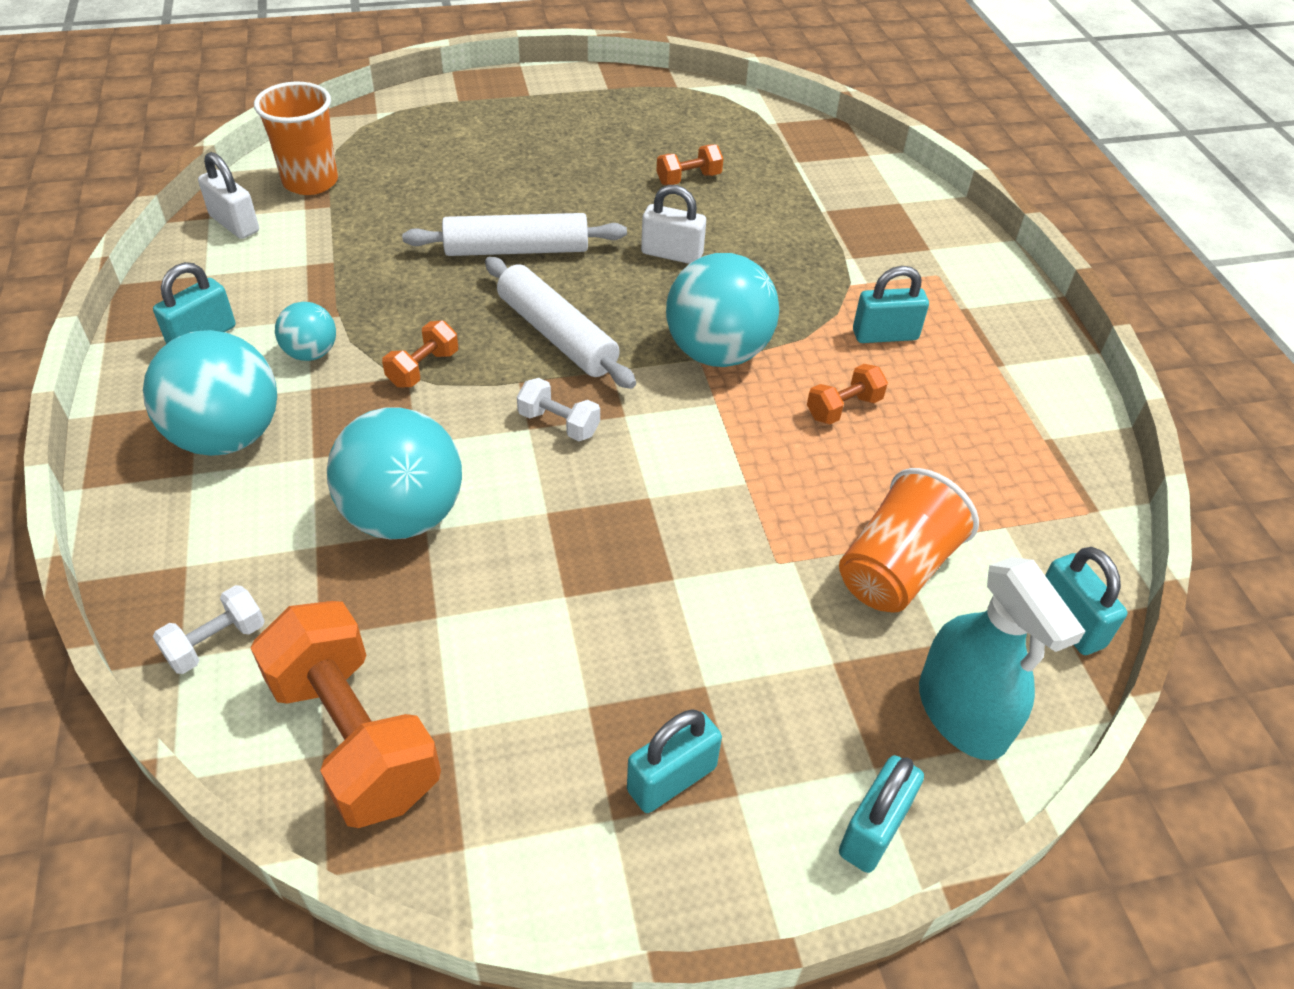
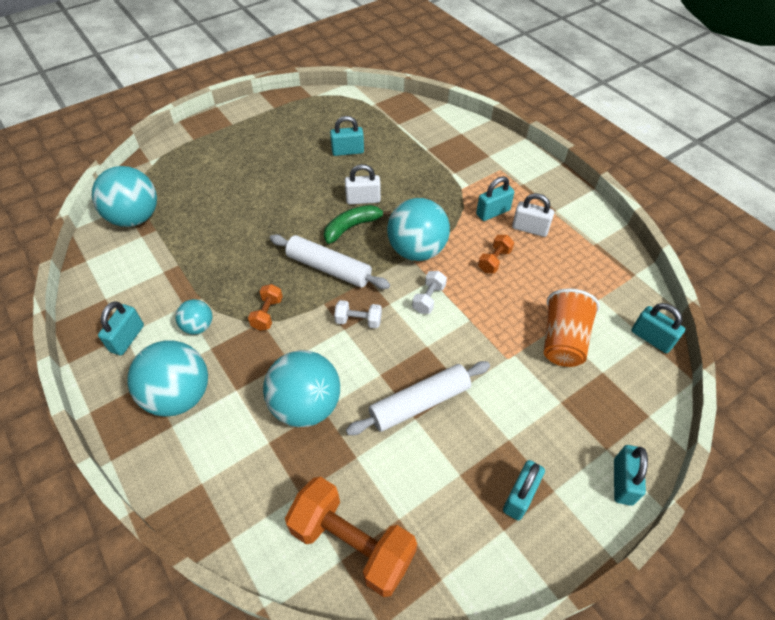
camera: 20 degrees left, 5 degrees up
white dumbbell [153,585,265,674] -> white dumbbell moved to [412,271,447,314]
white padlock [198,152,259,239] -> white padlock moved to [512,193,554,237]
orange cup [254,82,338,195] -> turquoise ball [92,166,157,227]
white rolling pin [402,213,627,256] -> white rolling pin moved to [346,361,490,435]
orange dumbbell [656,144,723,185] -> turquoise padlock [330,116,364,156]
turquoise spray bottle [919,557,1086,760] -> none
none -> green banana [324,205,391,244]

